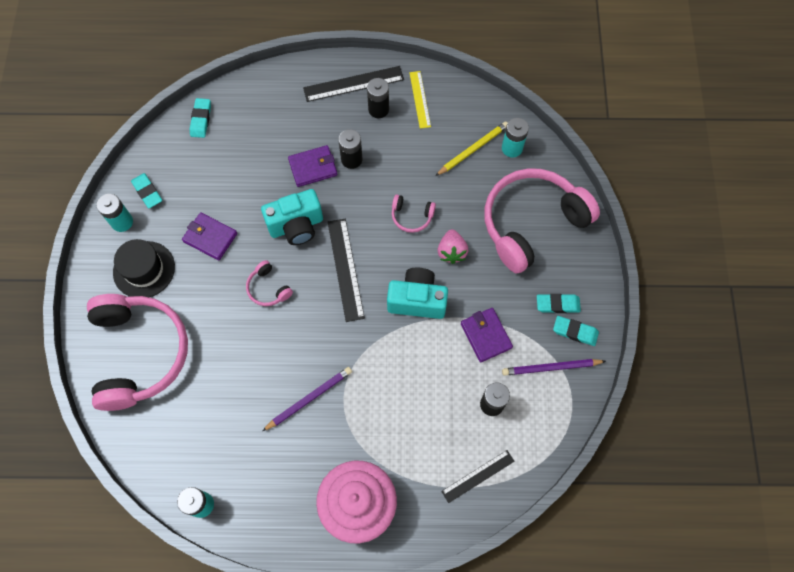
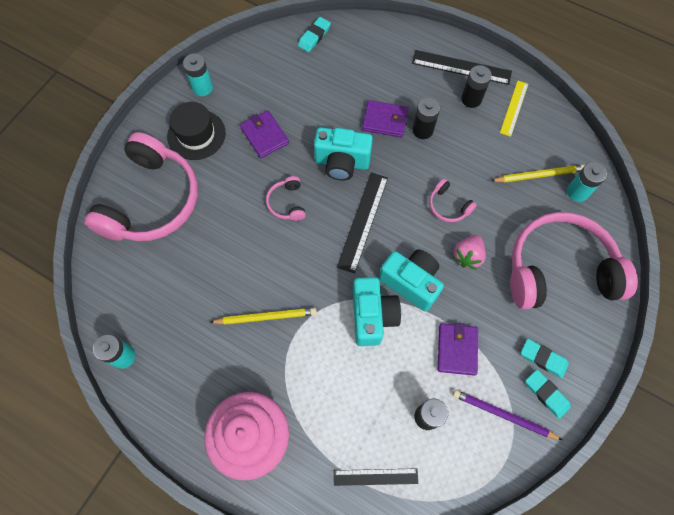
camera: 30 degrees right, 0 degrees up
turquoise eraser [131,173,162,208] -> none
purple pencil [262,367,352,431] -> yellow pencil [209,308,317,325]
none -> turquoise camera [353,277,401,346]

